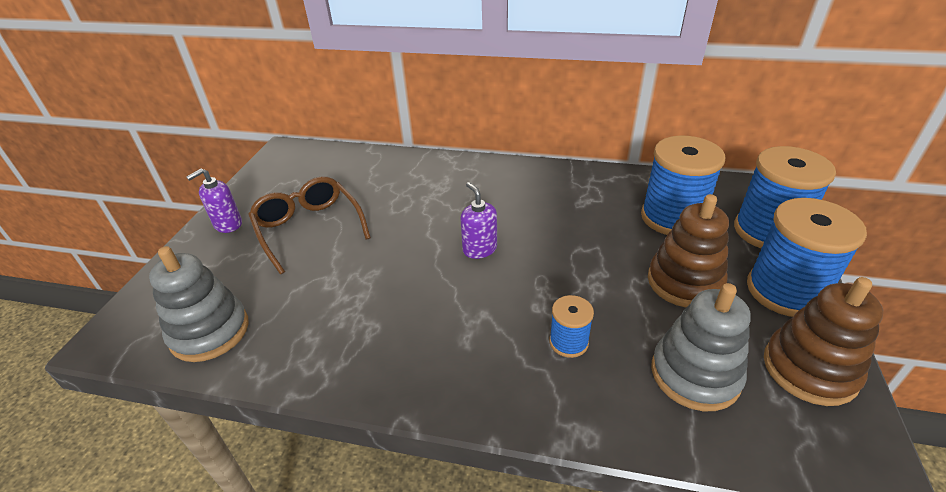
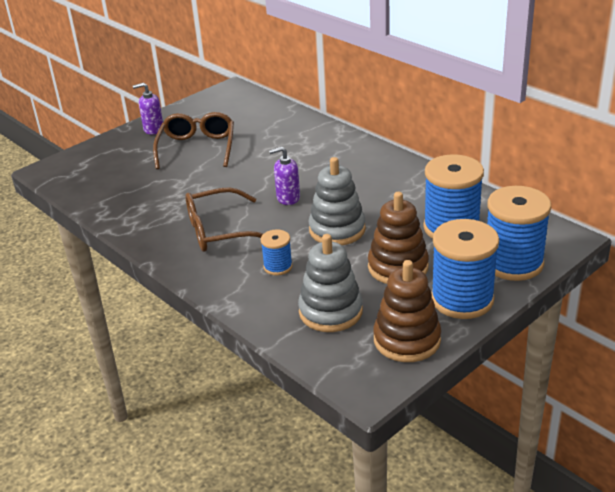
camera: 35 degrees right, 5 degrees down
grey stacking toy [149,246,249,362] -> grey stacking toy moved to [309,157,366,245]
purple soap dispenser [460,182,497,259] -> purple soap dispenser turned 105 degrees counterclockwise [269,147,300,205]
none -> brown glasses [185,187,263,252]

